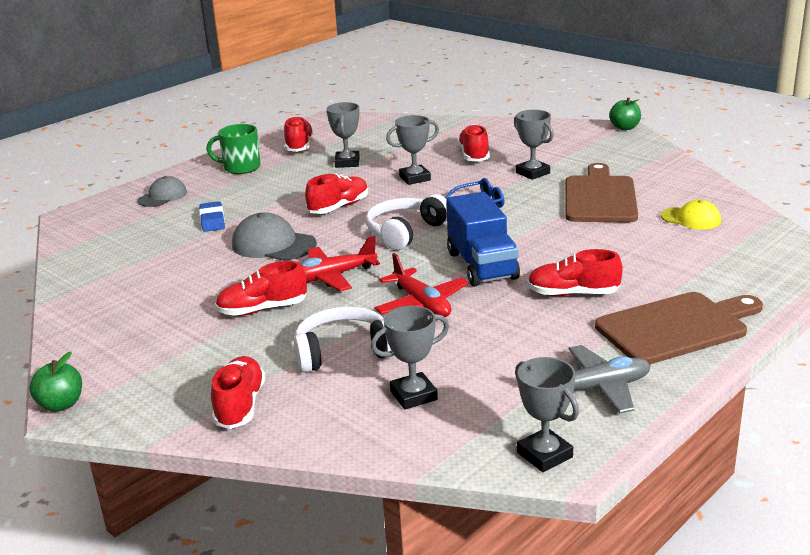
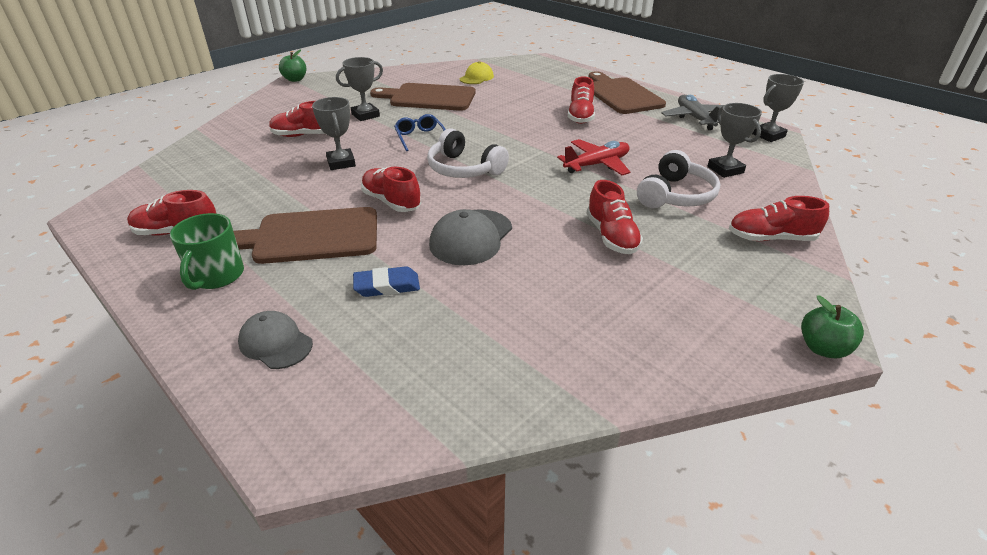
camera: 90 degrees left, 10 degrees up
white headphones [294,306,395,373] -> white headphones turned 135 degrees counterclockwise [637,150,720,208]
red plane [301,236,380,291] -> none
grey trophy [326,102,360,168] -> none
blue truck [446,192,520,287] -> none
none -> brown cutting board [233,207,377,264]

